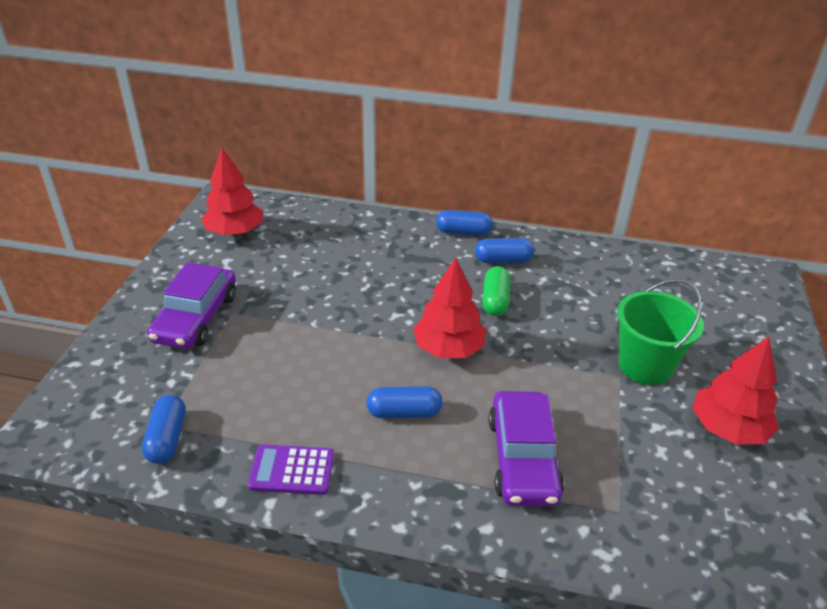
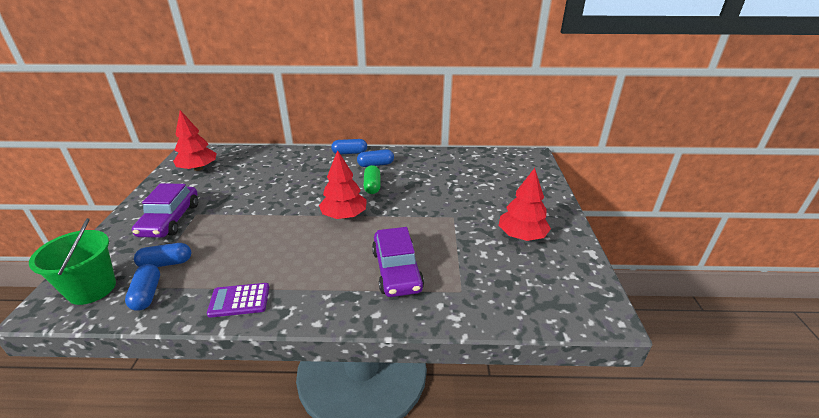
camera: 10 degrees left, 5 degrees down
blue capsule [366,386,443,418] -> blue capsule moved to [134,243,191,267]
green bucket [617,279,704,385] -> green bucket moved to [29,218,116,305]

